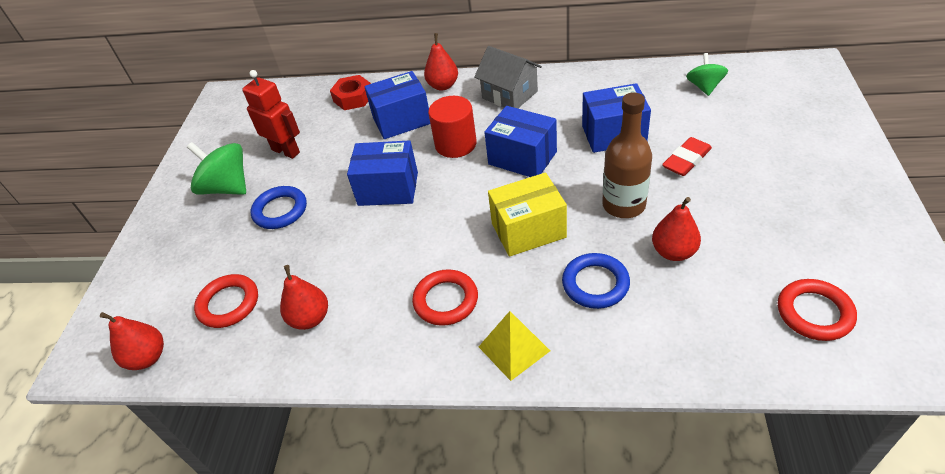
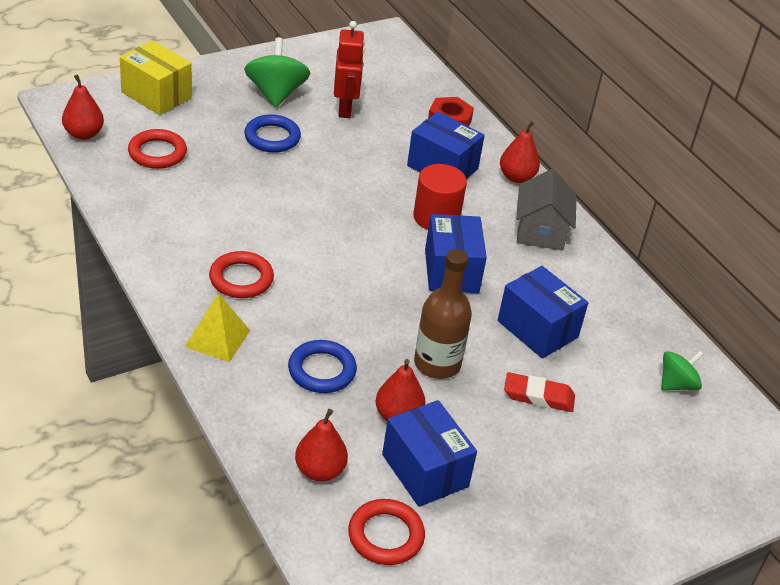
camera: 45 degrees right, 5 degrees down
red pear [280,265,328,330] -> red pear moved to [295,409,348,481]
blue box [347,140,418,206] -> blue box moved to [382,400,477,507]
yellow box [488,172,567,257] -> yellow box moved to [120,40,192,115]

